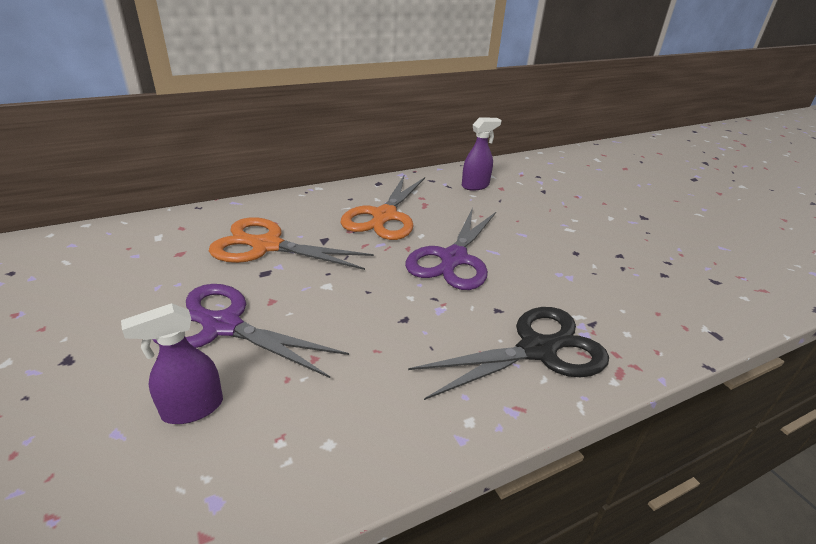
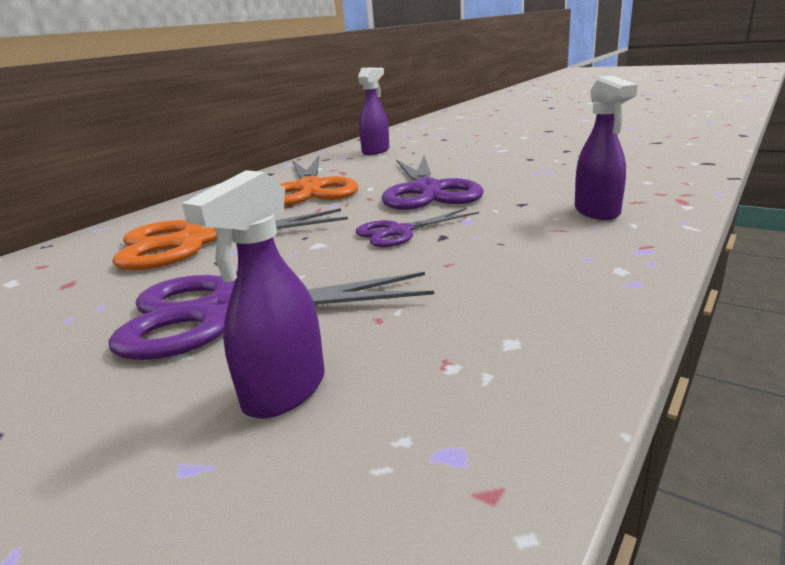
camera: 25 degrees left, 10 degrees down
black scissors [408,307,609,400] -> purple spray bottle [575,75,638,220]
none -> purple scissors [356,208,479,247]

